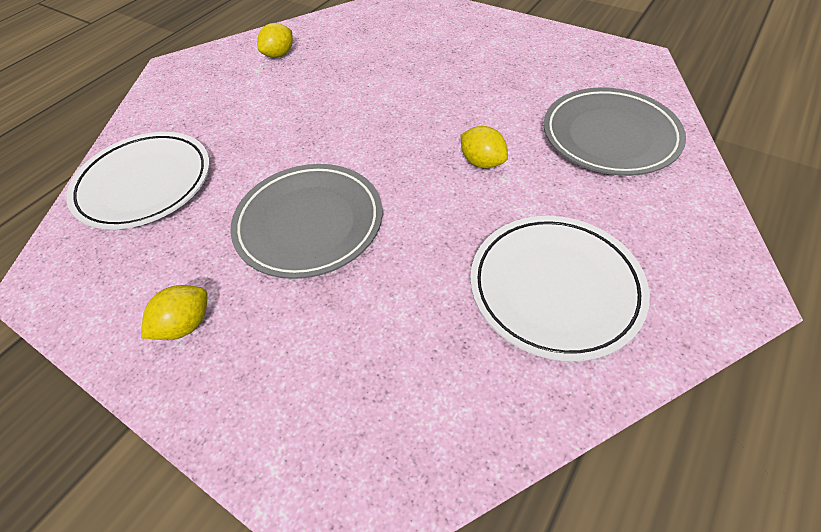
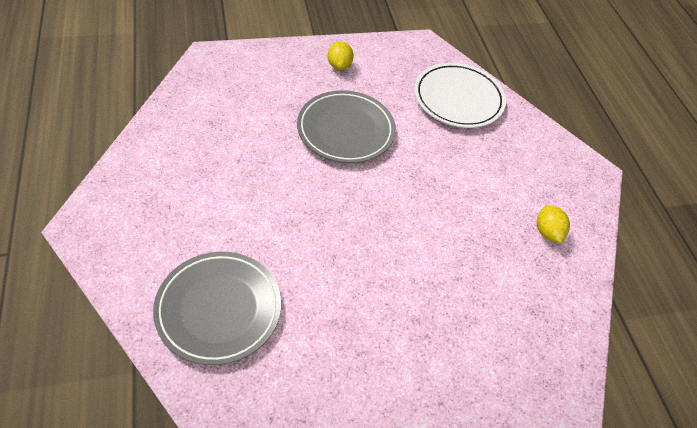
camera: 125 degrees right, 0 degrees up
yellow lemon [461,126,508,169] -> none
white plate [470,216,650,361] -> none

